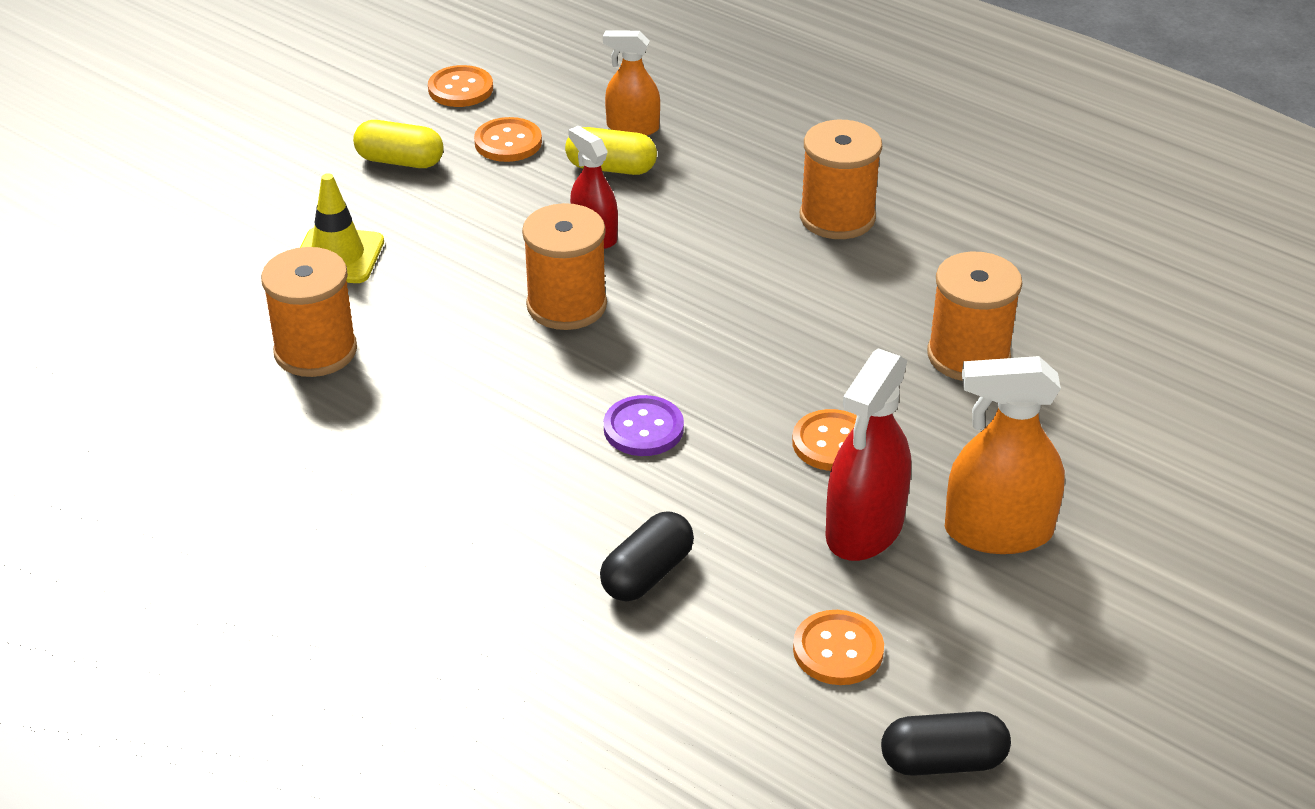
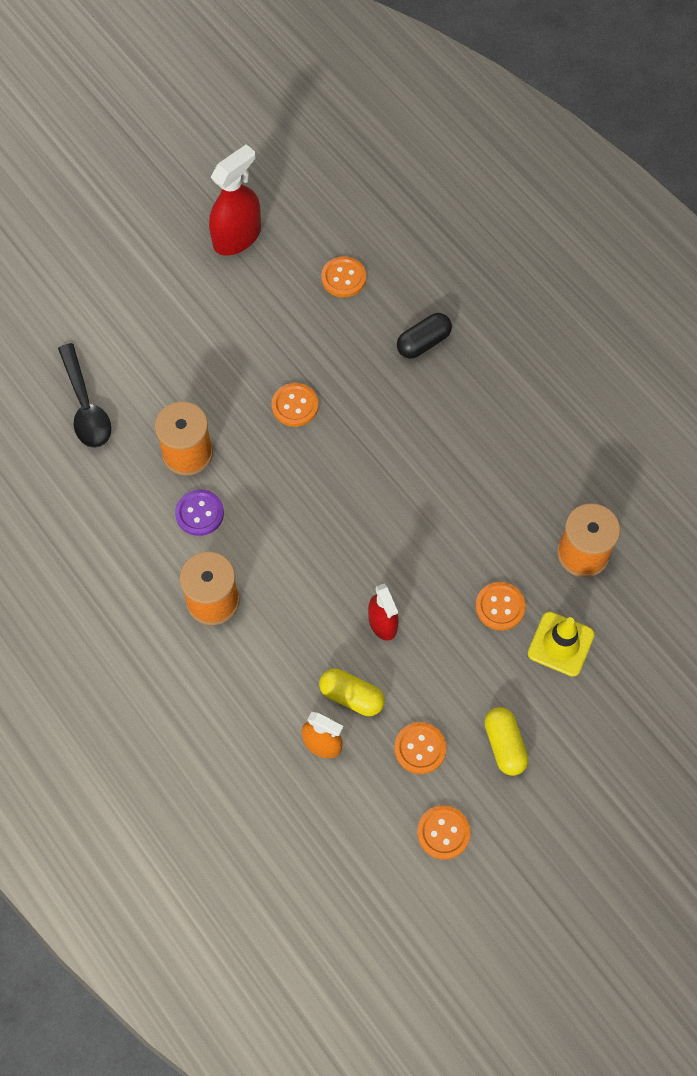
camera: 165 degrees left, 25 degrees up
yellow capsule [353,120,444,168] -> yellow capsule turned 45 degrees clockwise [484,707,528,776]
orange spool [522,203,607,330] -> none
purple button [604,395,684,456] -> purple button moved to [175,489,224,536]
red spray bottle [825,348,911,561] -> red spray bottle moved to [209,144,261,256]
black capsule [881,711,1011,776] -> none
orange spray bottle [945,356,1065,554] -> none
none -> black spoon [58,343,111,448]
none -> orange button [475,582,526,631]

